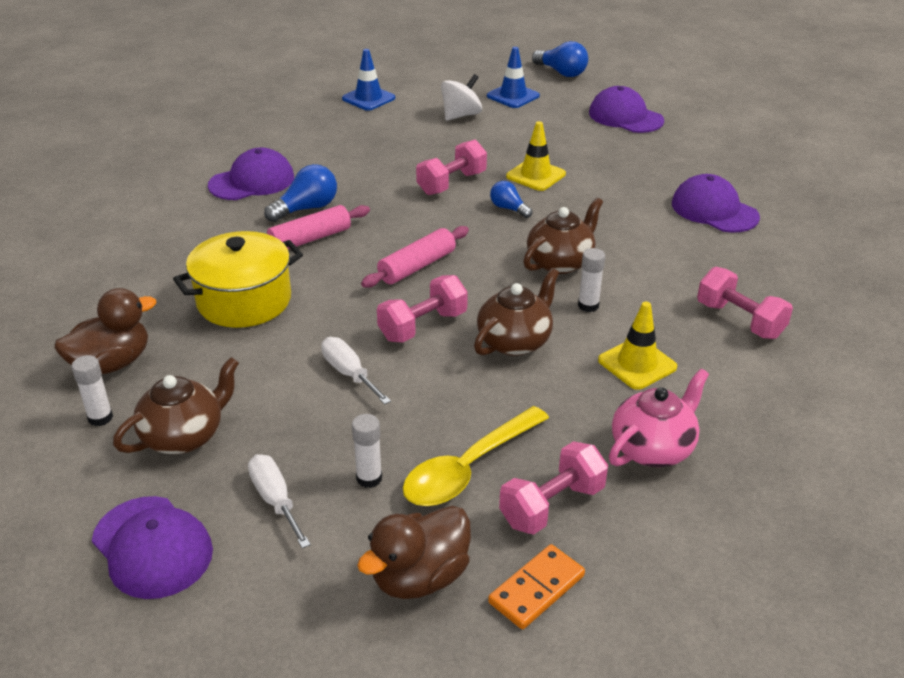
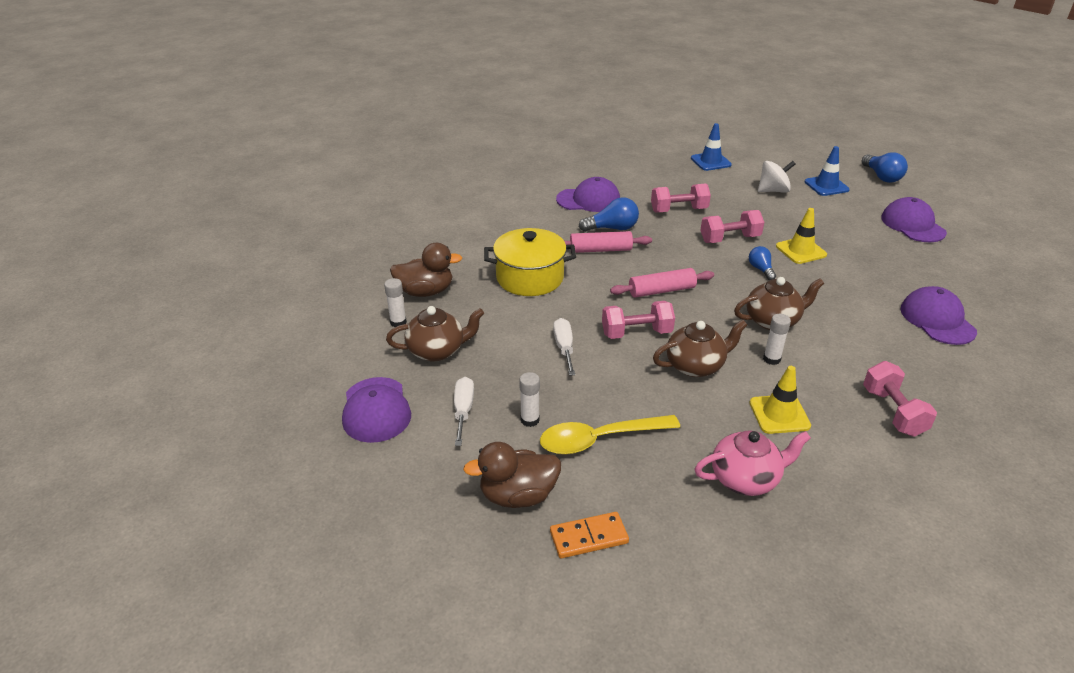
camera: 30 degrees right, 0 degrees up
pink dumbbell [499,441,608,535] -> pink dumbbell moved to [651,184,711,213]

